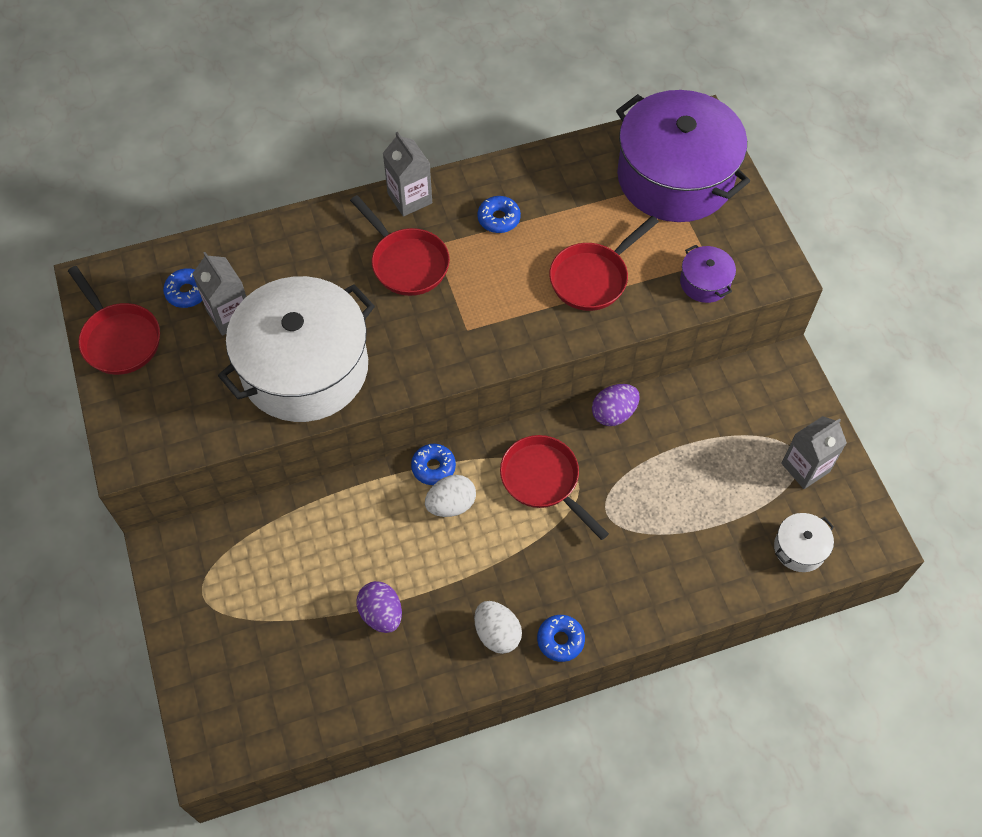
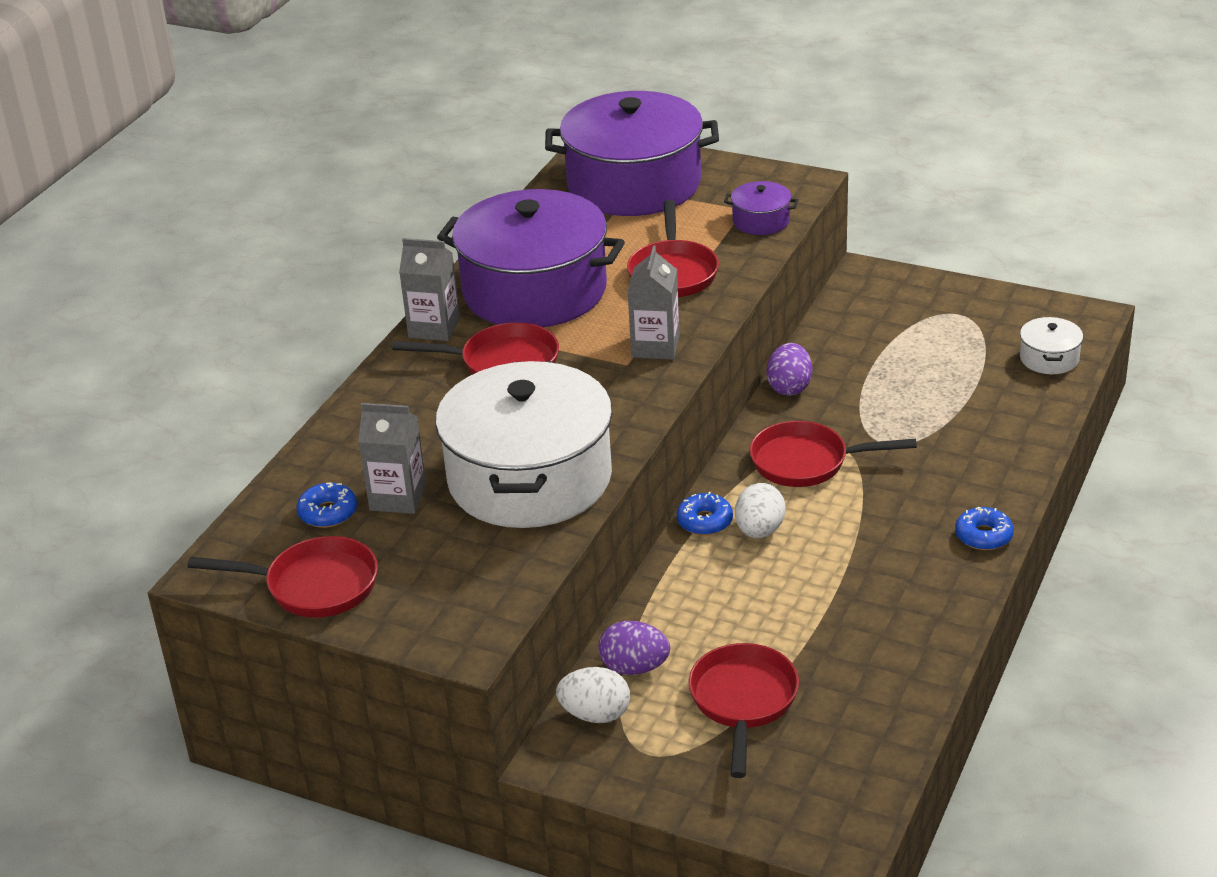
camera: 45 degrees left, 25 degrees down
purple egg [356,581,402,633] -> purple egg moved to [598,621,670,675]
white egg [474,601,522,654] -> white egg moved to [556,667,630,723]
blue donut [477,196,521,233] -> purple pot [437,189,625,327]
grey carton [781,416,847,489] -> grey carton moved to [628,246,680,360]
none -> red pan [688,643,799,778]

